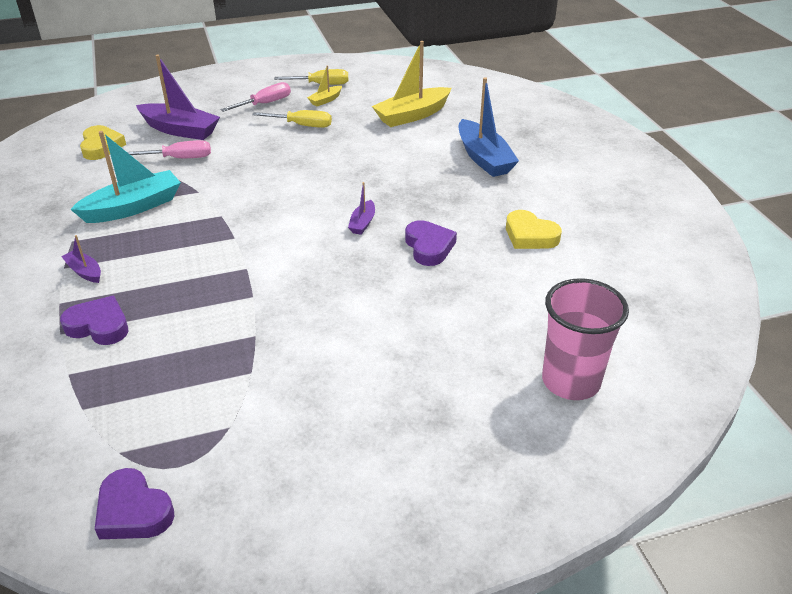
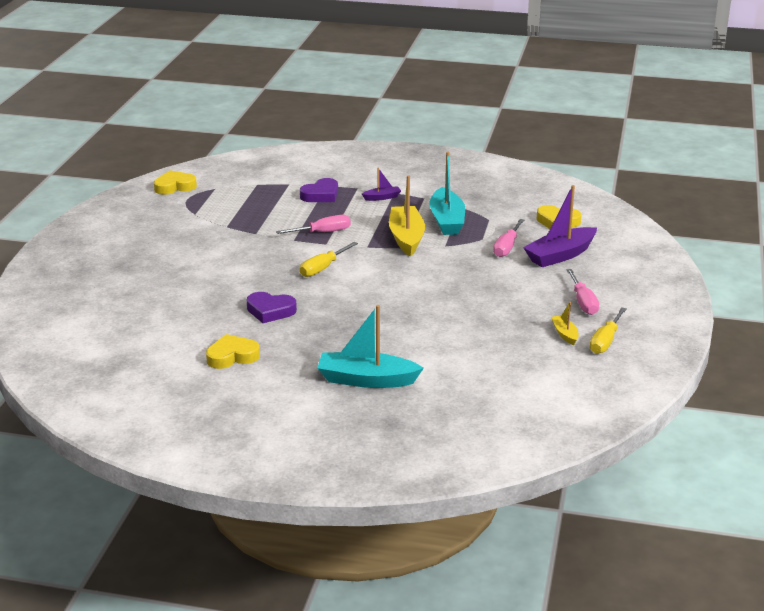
camera: 120 degrees right, 10 degrees down
purple heart [95,468,175,539] -> yellow heart [154,171,197,195]
yellow screwdriver [252,110,332,128] -> yellow screwdriver moved to [300,242,358,277]
purple boat [348,182,375,235] -> none
yellow boat [372,41,452,127] -> yellow boat moved to [389,175,425,257]
blue boat [459,78,519,177] -> turquoise boat [317,305,424,388]
pink cup [542,278,629,400] -> none
none -> pink screwdriver [276,215,351,234]

